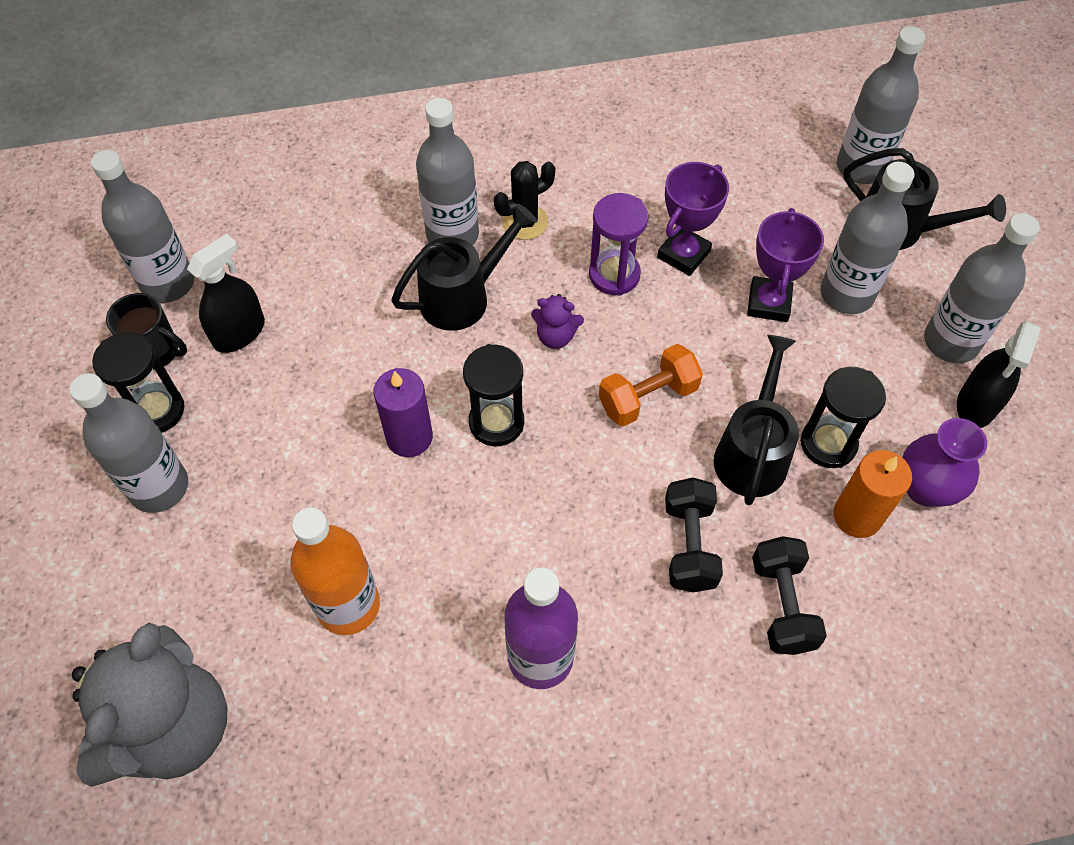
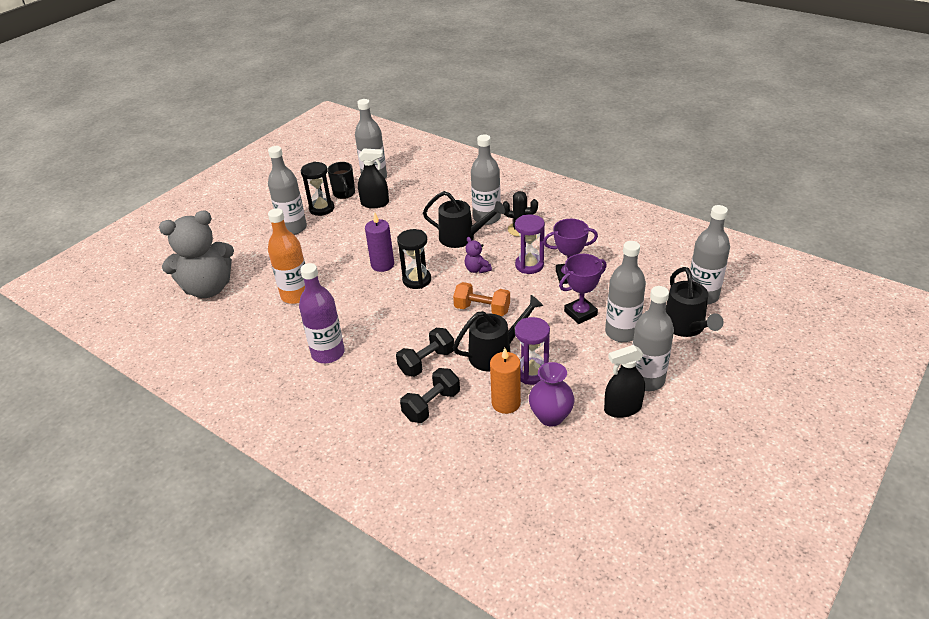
camera: 50 degrees right, 20 degrees down
black hourglass [800,367,886,468] -> purple hourglass [515,317,550,385]

